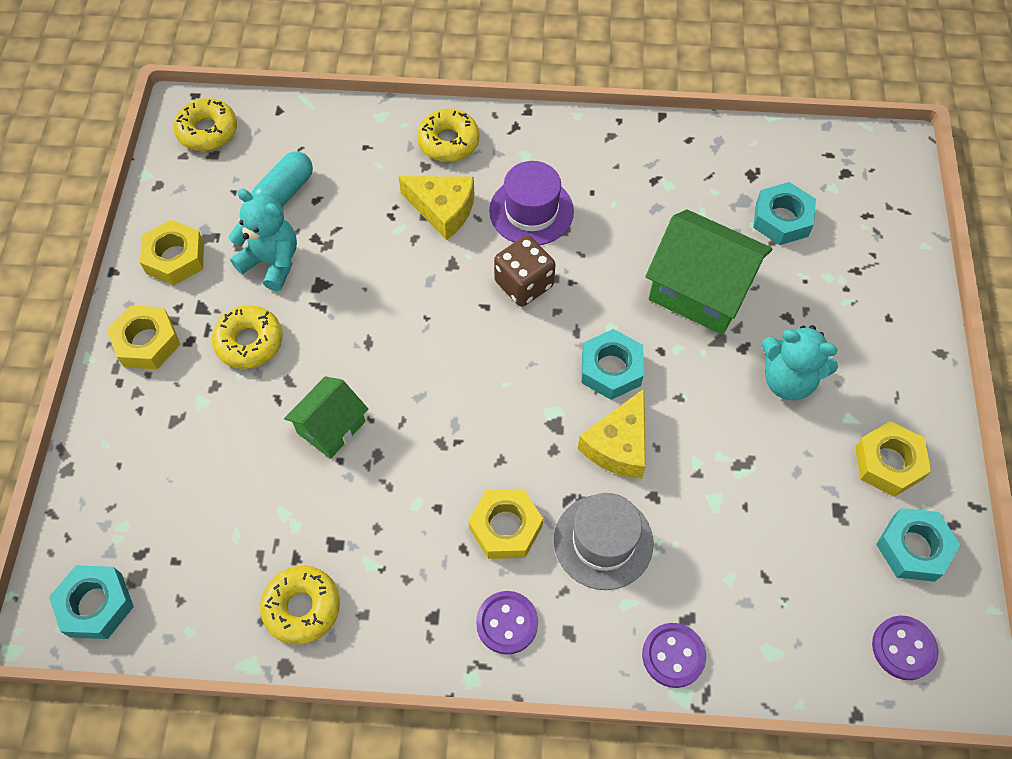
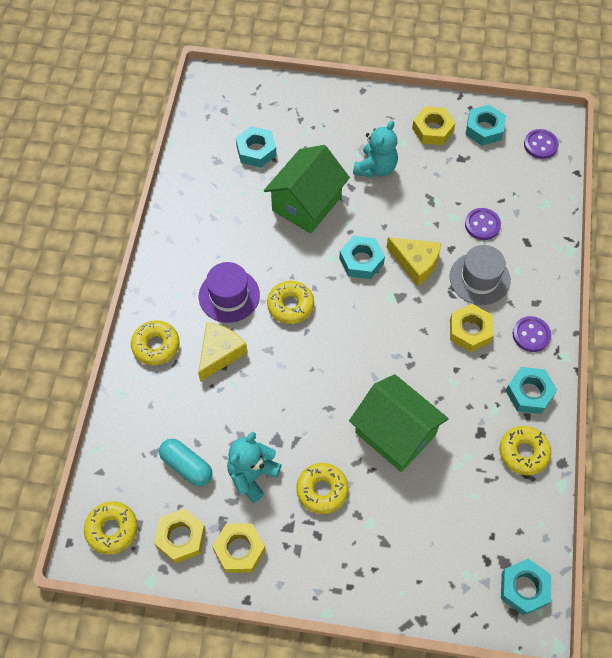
camera: 85 degrees left, 0 degrees up
yellow nut [107,305,181,369] -> yellow nut moved to [154,508,205,564]
green house [284,376,368,459] -> green house [349,374,449,472], size x1.68
brown dice [494,235,556,307] -> yellow donut [267,281,314,324]
purple button [642,623,706,688] -> purple button moved to [465,208,501,240]
none -> turquoise nut [506,367,557,414]

